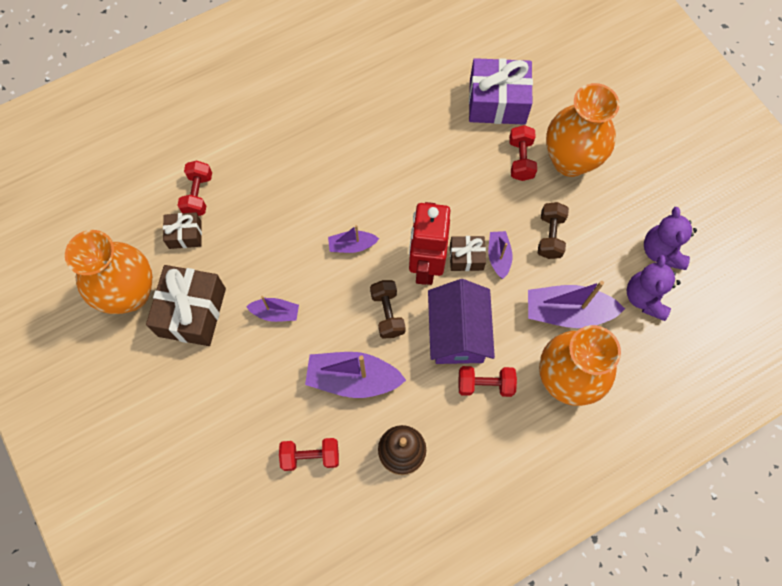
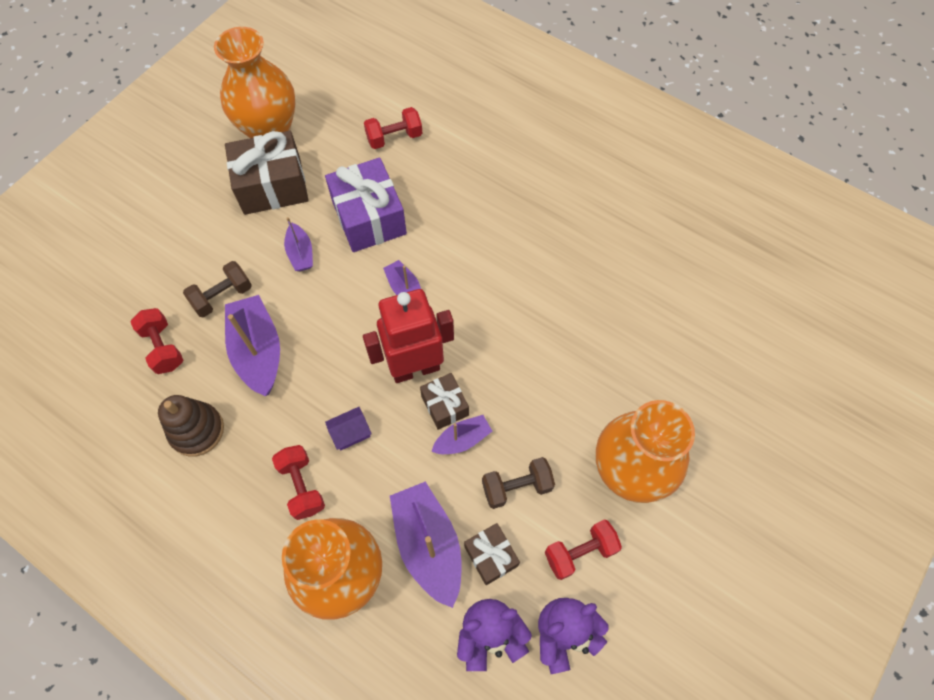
camera: 65 degrees right, 5 degrees down
brown gift [163,212,202,249] -> brown gift moved to [464,523,520,585]
brown dumbbell [370,280,406,338] -> brown dumbbell moved to [183,261,252,317]
purple house [428,279,495,364] -> purple house [325,407,372,451], size x0.44
purple gift [469,58,533,125] -> purple gift moved to [325,158,407,252]
red dumbbell [509,125,537,181] -> red dumbbell moved to [545,520,622,580]

